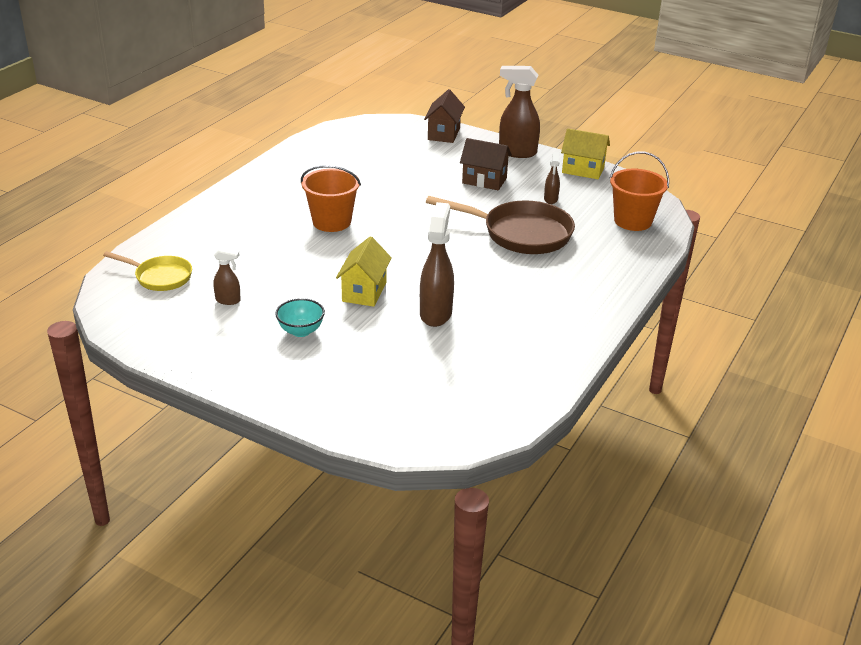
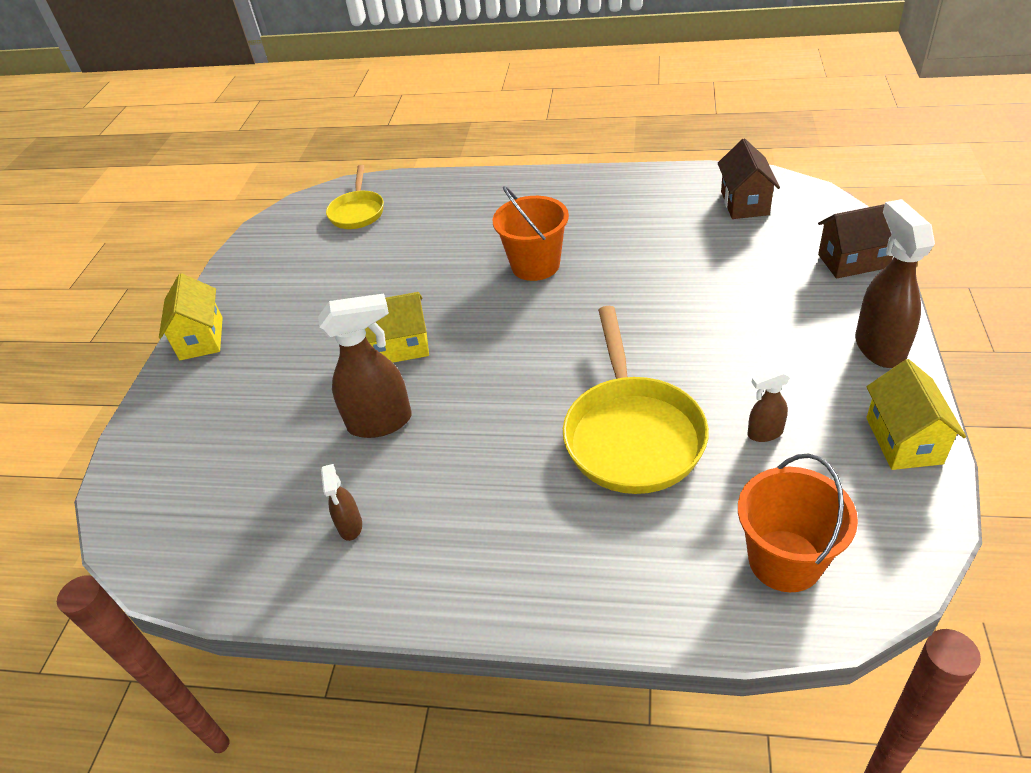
camera: 75 degrees right, 10 degrees up
brown spray bottle [213,248,241,305] -> brown spray bottle moved to [321,464,362,541]
turquoise bowl [275,298,325,337] -> none
brown pan [426,196,575,254] -> yellow pan [563,306,709,494]
brown house [460,138,512,190] -> brown house moved to [718,138,780,219]
none -> yellow house [159,273,223,360]

